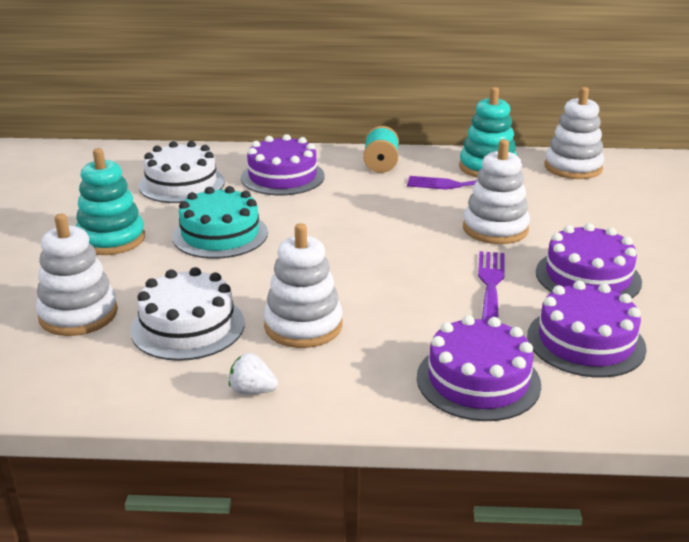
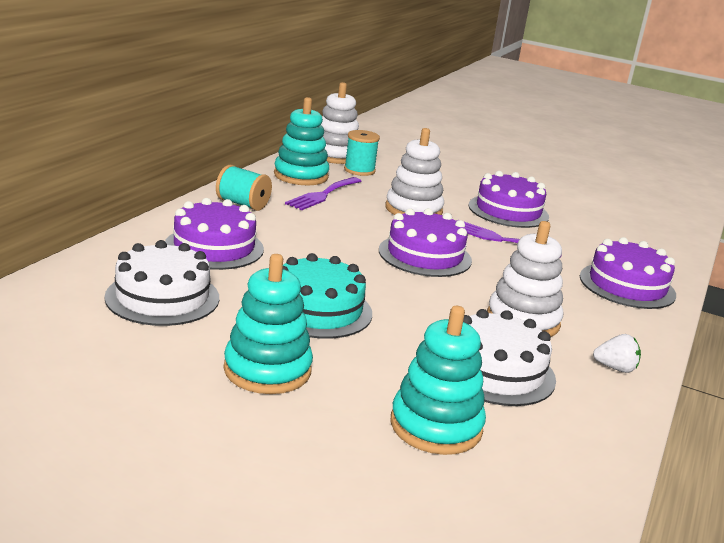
camera: 70 degrees left, 5 degrees down
white stacking toy [36,214,118,336] -> turquoise stacking toy [391,306,486,455]
white strawberry [229,353,278,395] -> white strawberry turned 120 degrees counterclockwise [593,334,641,373]
purple cake [527,281,647,378] -> purple cake moved to [379,208,472,277]
none -> turquoise spool [344,130,380,176]

